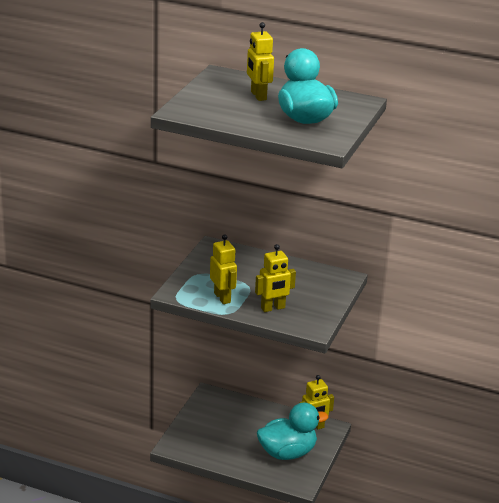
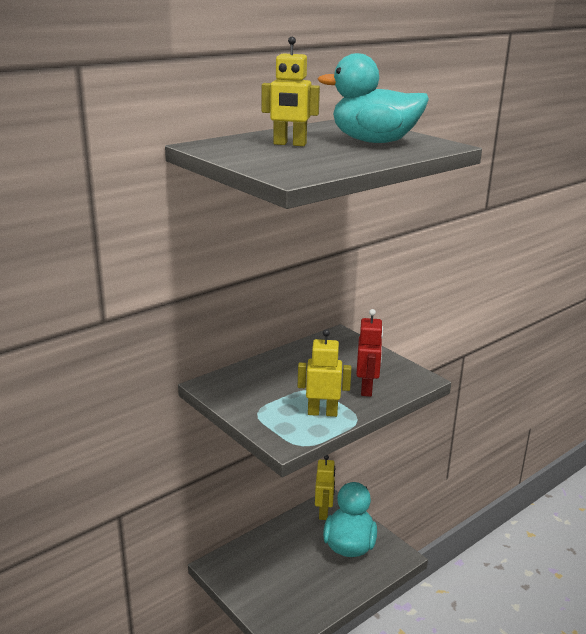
camera: 60 degrees left, 5 degrees down
yellow robot [255,244,296,312] -> red robot [356,309,383,397]

